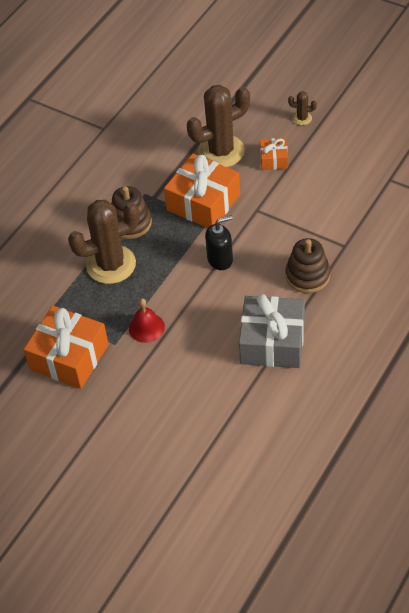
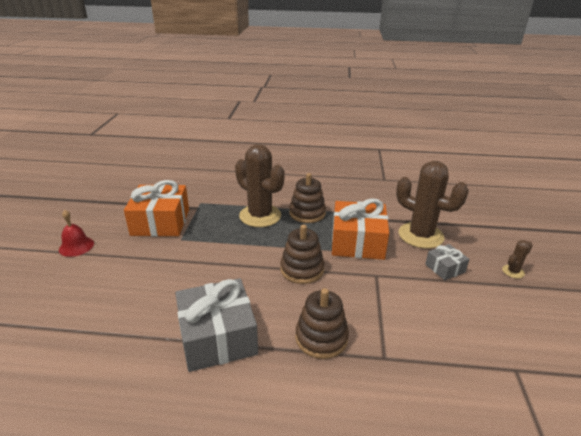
camera: 60 degrees right, 20 degrees down
red bell [129,298,165,343] -> red bell moved to [59,210,94,257]
black soap dispenser [205,216,233,270] -> brown stacking toy [280,224,325,284]
orange gift [260,138,288,170] -> grey gift [425,244,469,280]
brown cactus [288,91,317,125] -> brown cactus turned 75 degrees clockwise [502,240,533,279]

